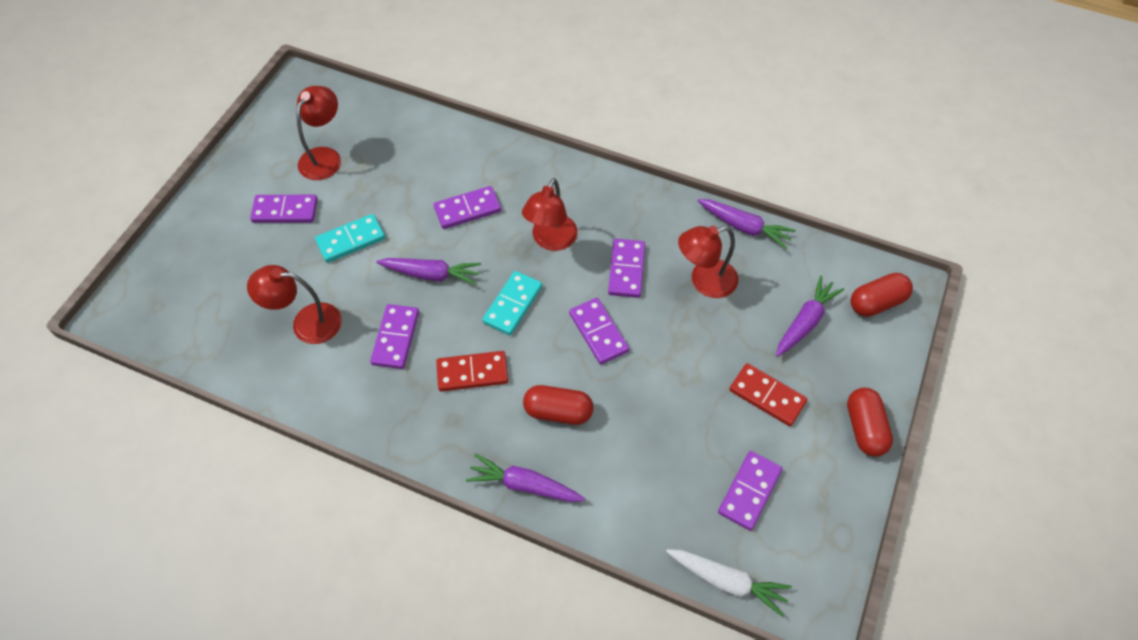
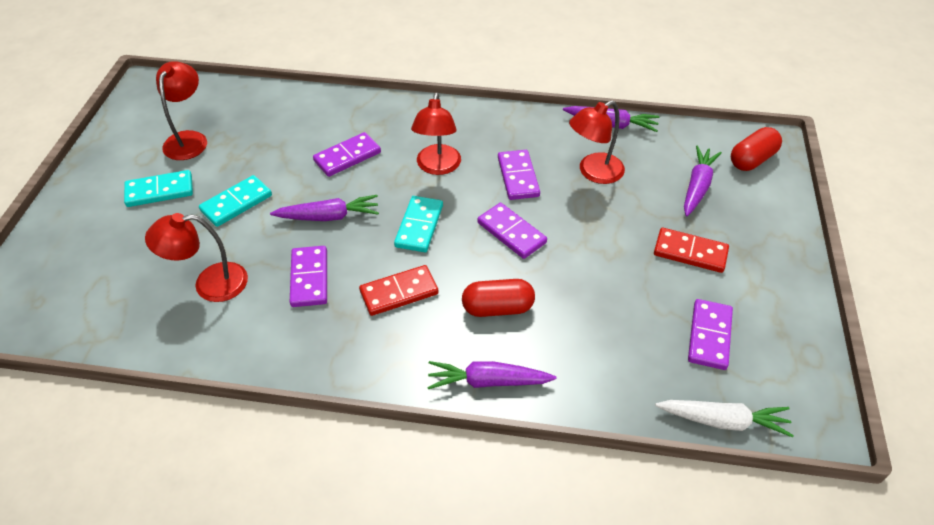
camera: 15 degrees left, 10 degrees down
purple domino [250,195,318,223] -> turquoise domino [124,170,193,207]
red capsule [847,388,893,457] -> none

